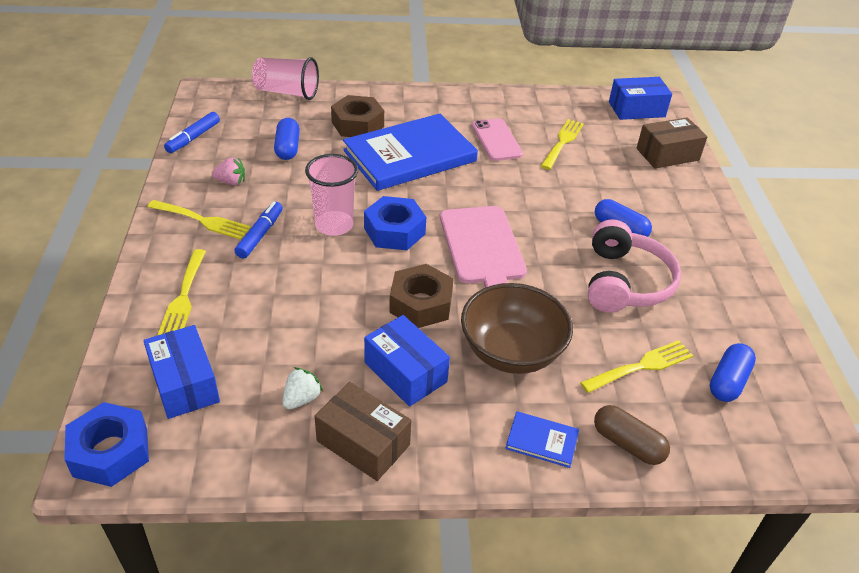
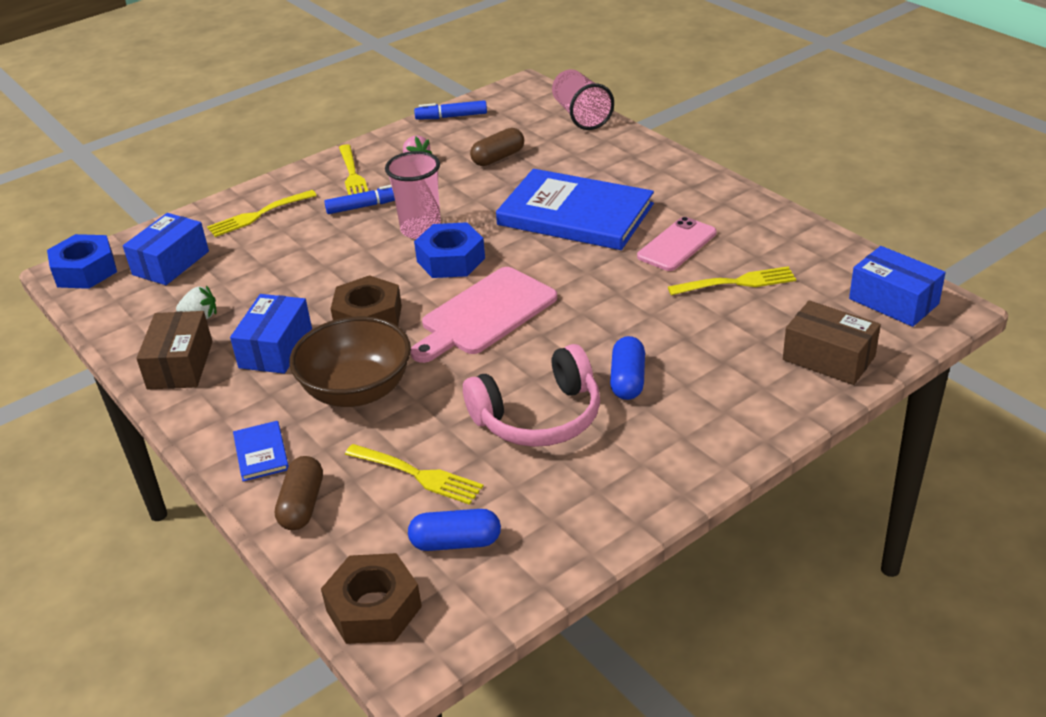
camera: 60 degrees right, 5 degrees down
blue capsule [274,118,300,160] -> brown capsule [470,128,524,166]
brown nut [331,95,384,137] -> brown nut moved to [321,553,422,644]

